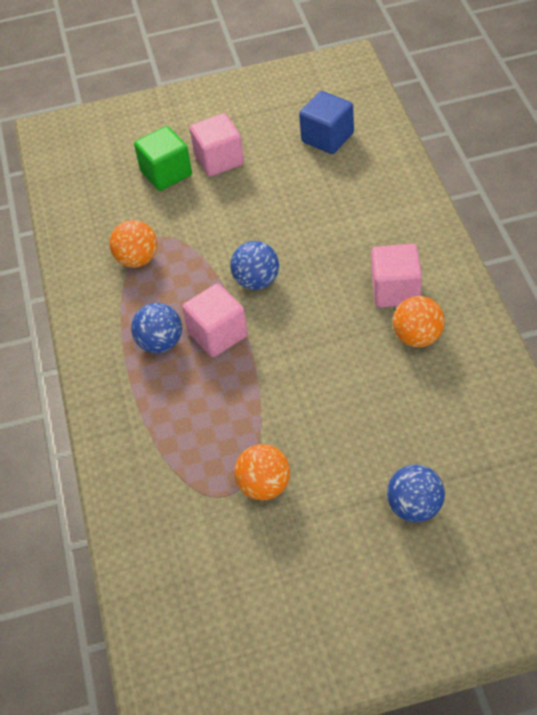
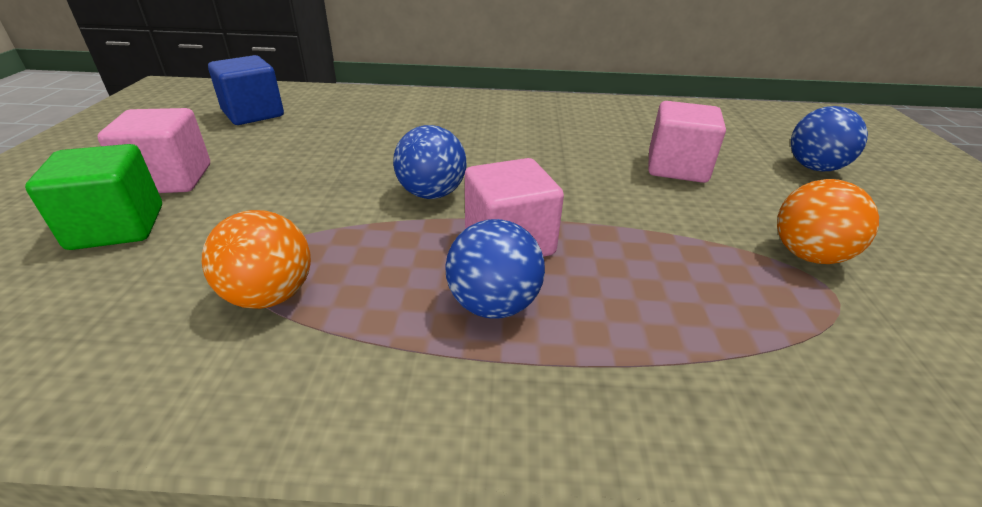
camera: 80 degrees left, 15 degrees down
pink cube [371,244,422,308] -> pink cube moved to [648,101,726,183]
orange ball [393,296,445,347] -> none

